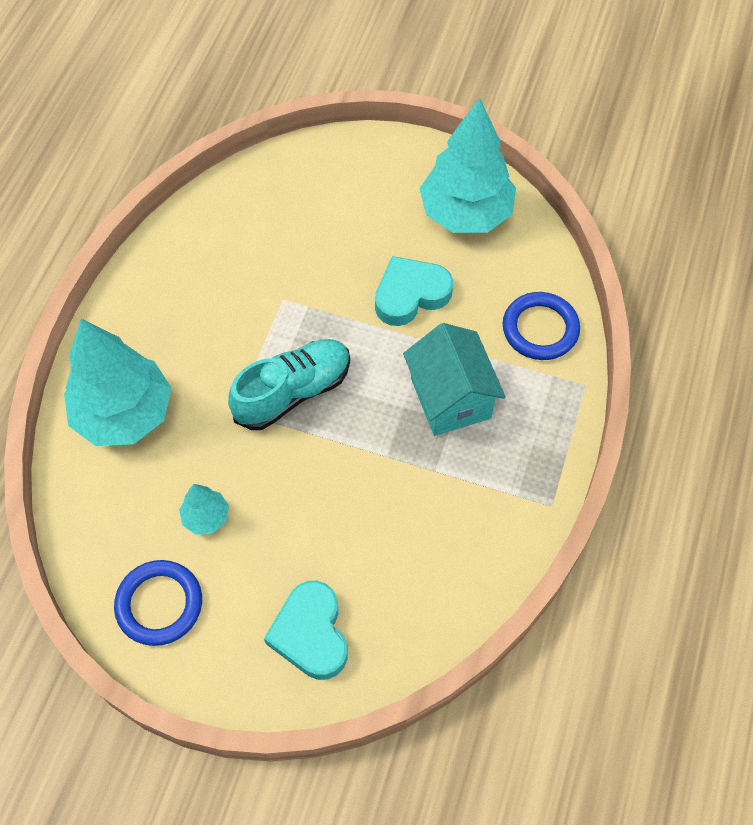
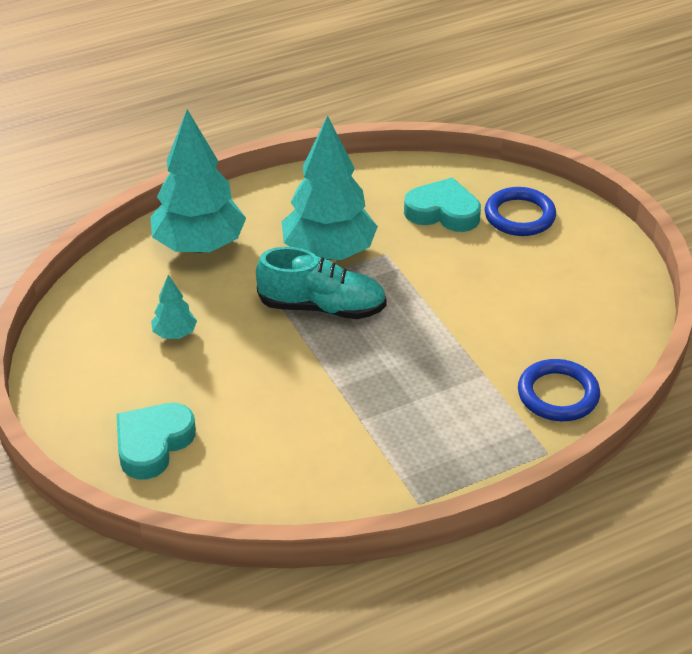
camera: 45 degrees right, 20 degrees down
blue ring [114,560,202,646] -> blue ring moved to [485,187,556,236]
turquoise heart [375,256,453,326] -> turquoise heart moved to [404,177,481,232]
turquoise house [403,323,506,436] -> none
turquoise tree [419,98,516,233] -> turquoise tree moved to [282,116,378,260]

